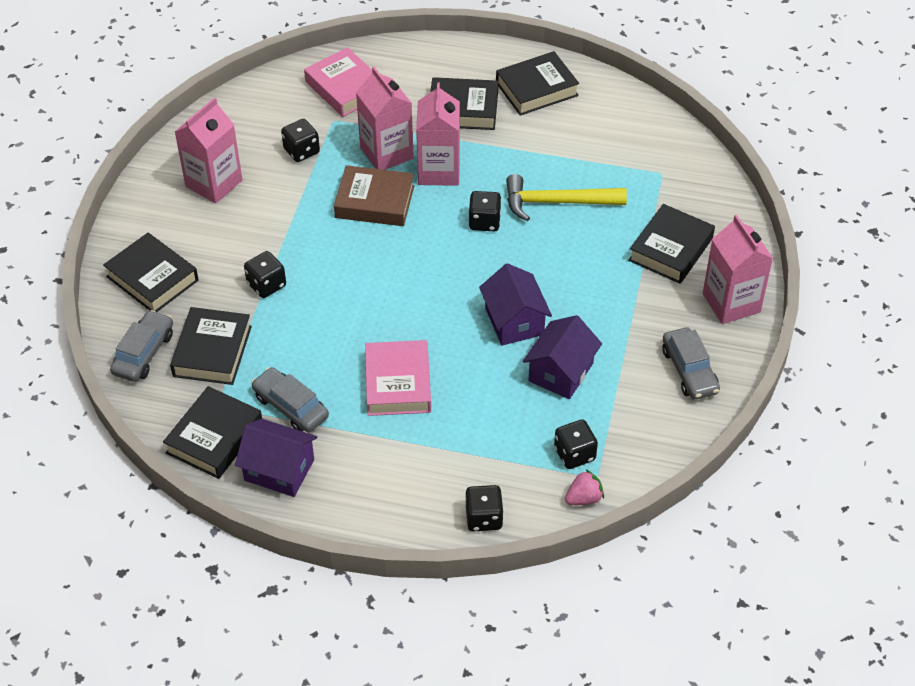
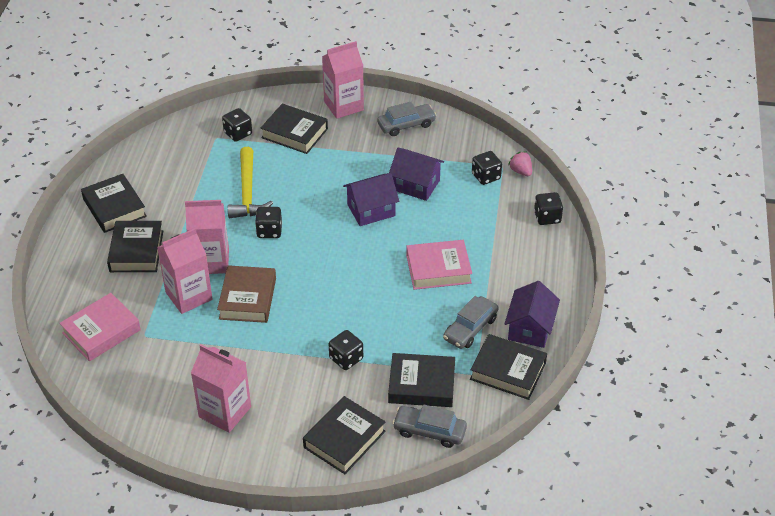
camera: 95 degrees left, 5 degrees down
black dice [281,119,320,162] -> black dice moved to [222,108,252,142]

